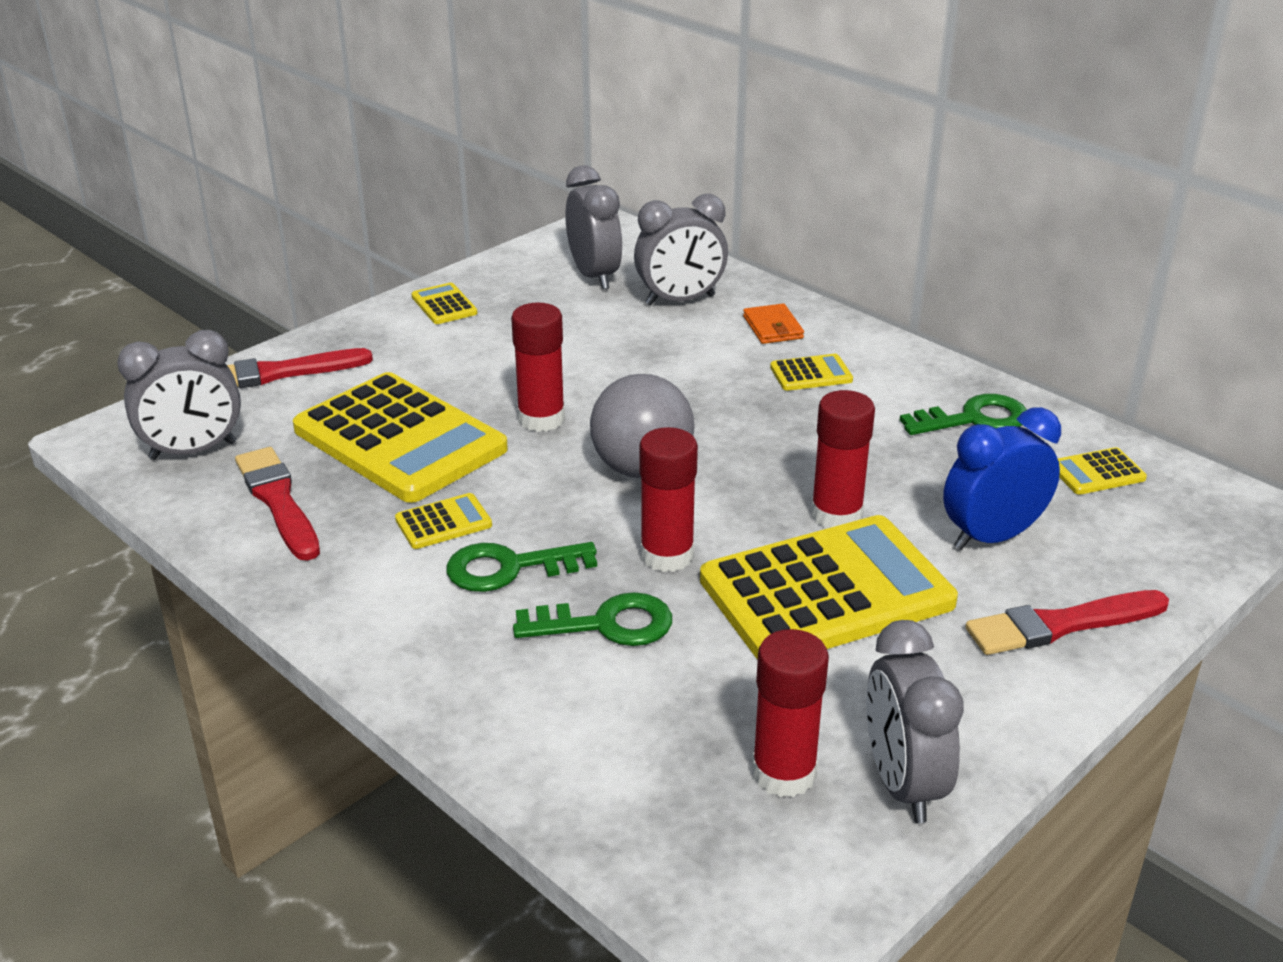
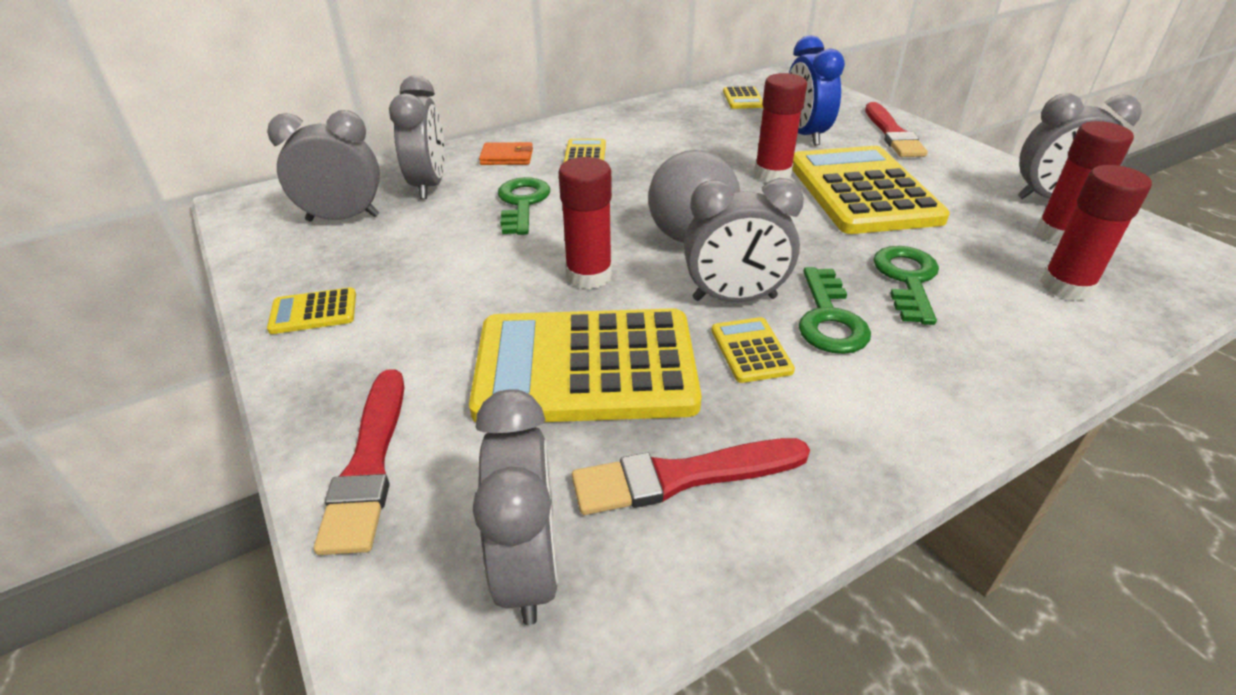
camera: 75 degrees left, 5 degrees up
yellow calculator [293,372,508,503] -> yellow calculator turned 150 degrees counterclockwise [469,308,702,422]
red glue stick [639,427,698,572] -> red glue stick moved to [1040,165,1152,301]
green key [900,394,1027,435] -> green key moved to [498,177,550,235]
none -> grey clock [684,178,804,302]

